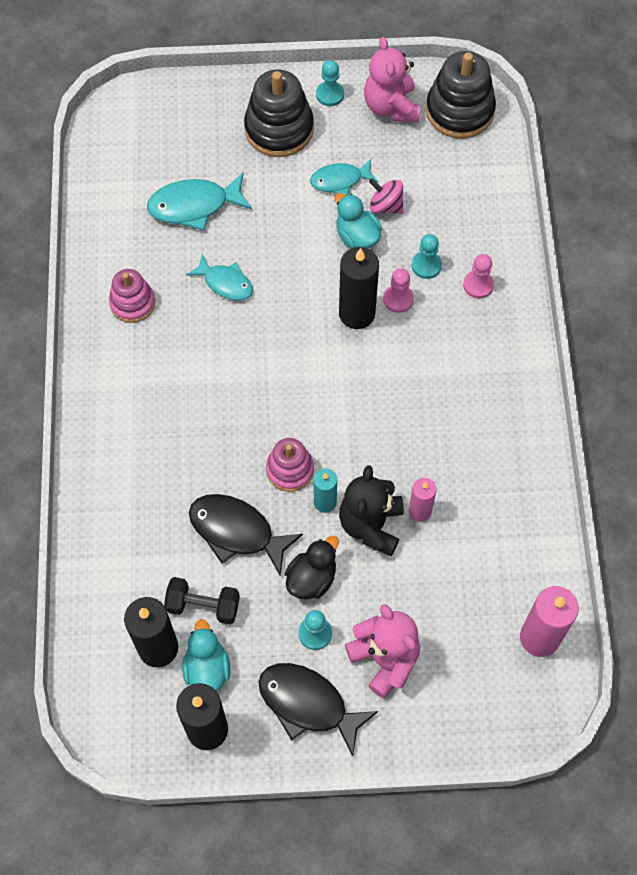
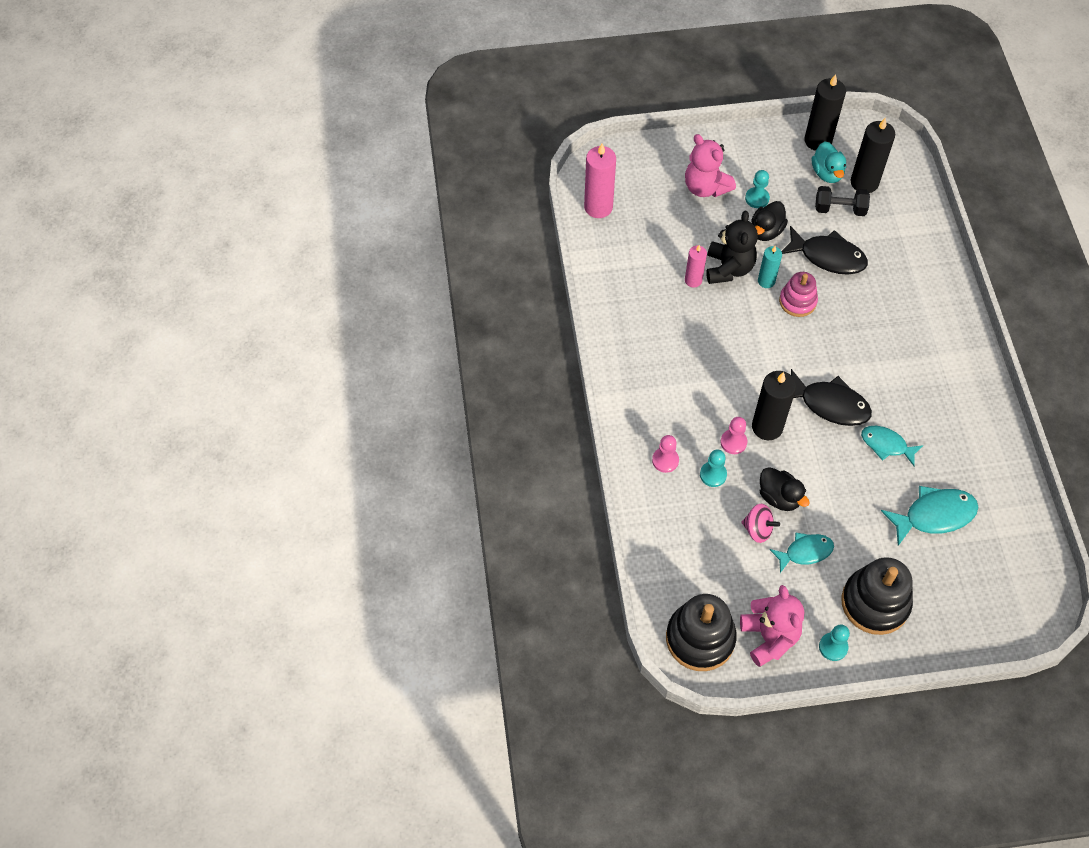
camera: 175 degrees right, 5 degrees down
pink stacking toy [109,269,155,323] -> none
black fish [258,663,378,756] -> black fish moved to [791,369,872,426]
turquoise duck [334,193,382,249] -> black duck [760,467,809,511]

